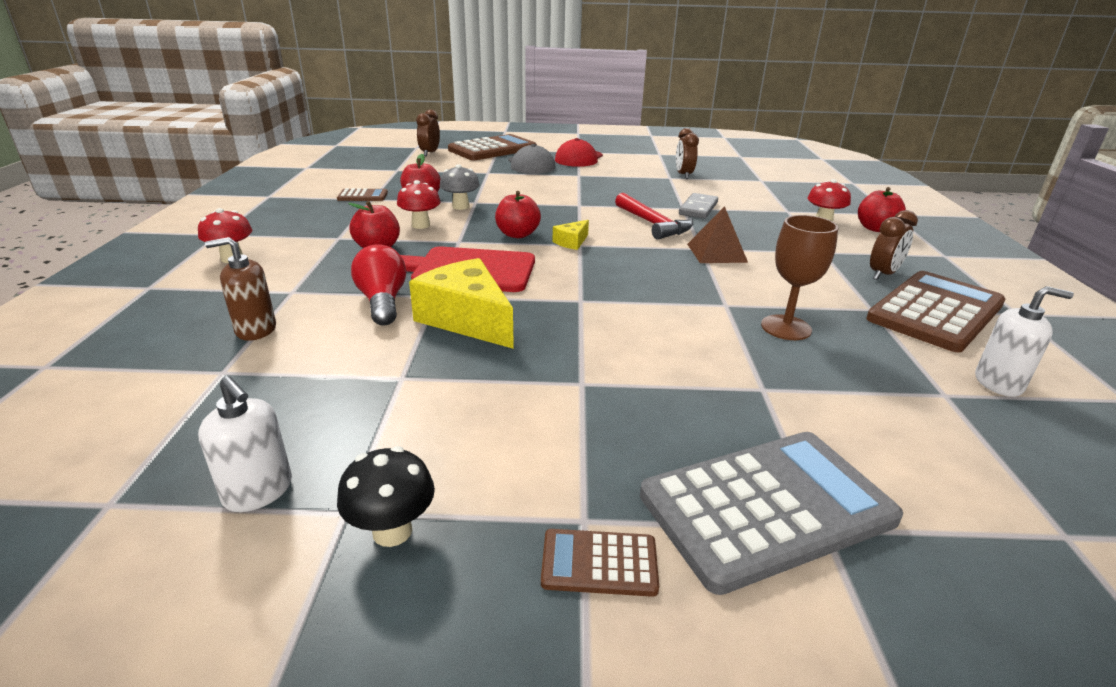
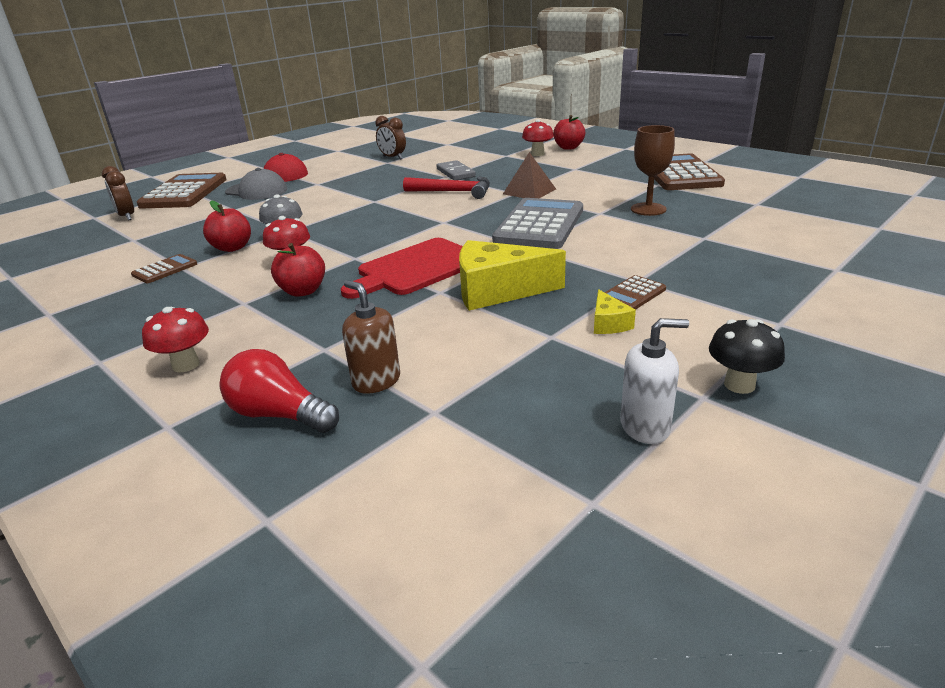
camera: 45 degrees left, 0 degrees up
brown soap dispenser [205,237,276,341] -> brown soap dispenser turned 105 degrees clockwise [342,280,400,394]
red light bulb [351,244,406,325] -> red light bulb moved to [220,349,339,433]
red apple [495,191,541,238] -> none
brown calculator [541,529,659,597] -> brown calculator moved to [605,275,666,310]
yellow cheese [553,220,589,250] -> yellow cheese moved to [594,289,636,334]
grey calculator [640,432,903,595] -> grey calculator moved to [492,198,583,249]
brown clock [870,210,918,280] -> none
white soap dispenser [975,286,1074,397] -> none

